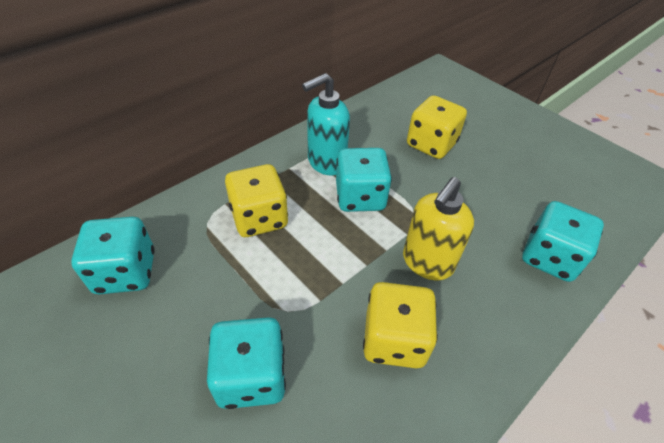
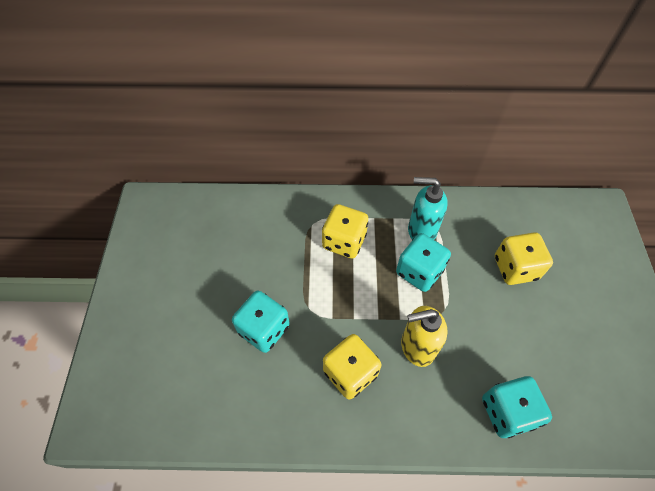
camera: 45 degrees right, 10 degrees up
turquoise dice [71,217,155,294] -> none

